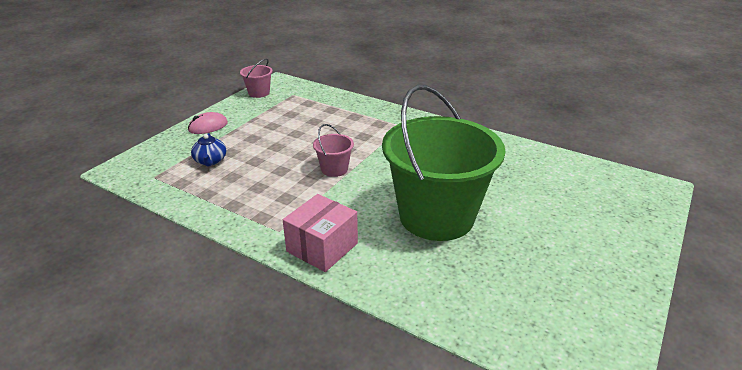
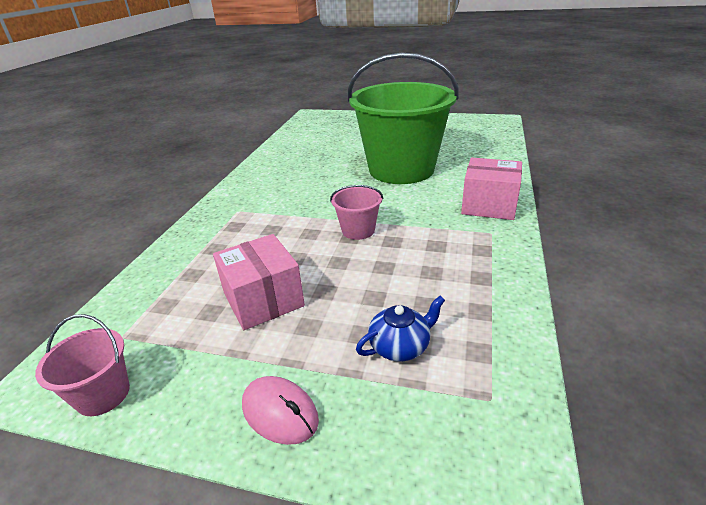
camera: 105 degrees left, 0 degrees up
none -> pink box [213,234,305,330]

